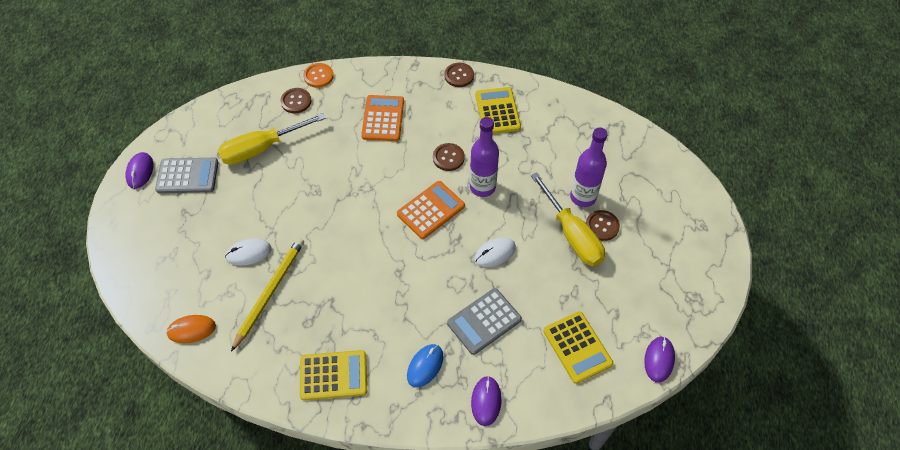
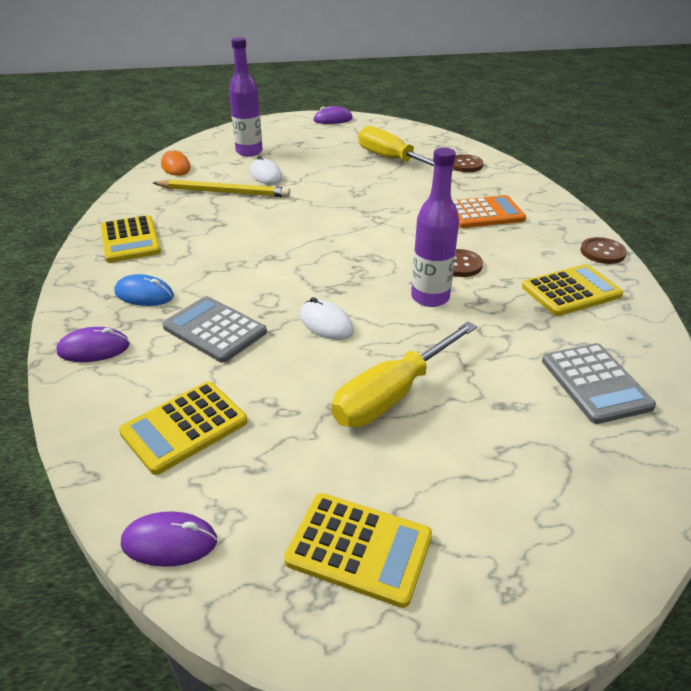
camera: 75 degrees right, 20 degrees down
grey calculator [155,158,219,193] -> grey calculator moved to [542,343,656,424]
orange button [303,63,333,88] -> none
orange calculator [397,181,465,239] -> none
purple bottle [570,127,608,207] -> purple bottle moved to [229,37,263,156]
brown button [586,210,620,241] -> none
none -> yellow calculator [284,493,432,608]

